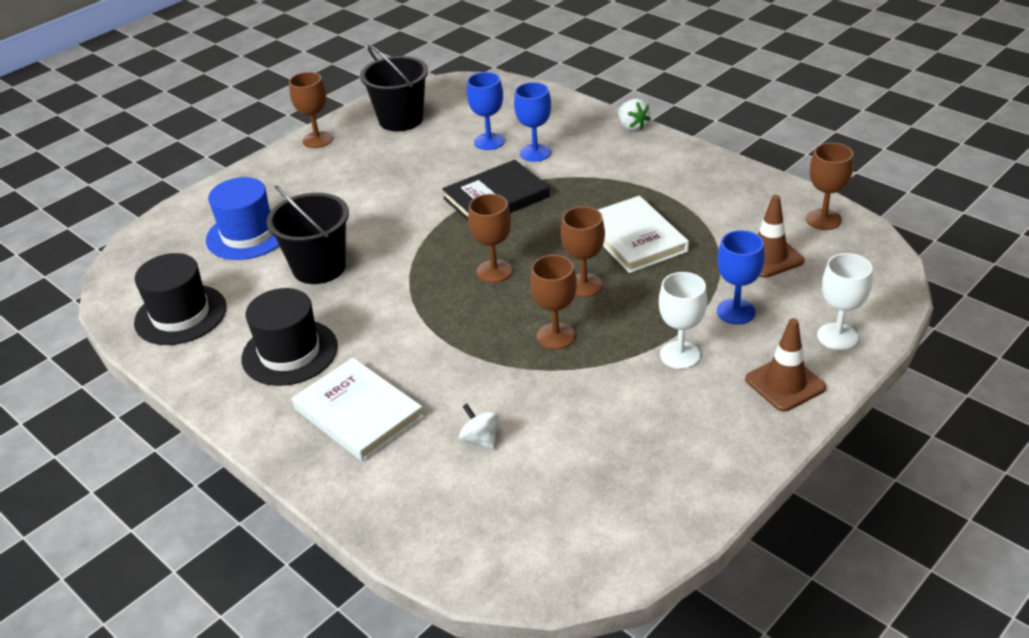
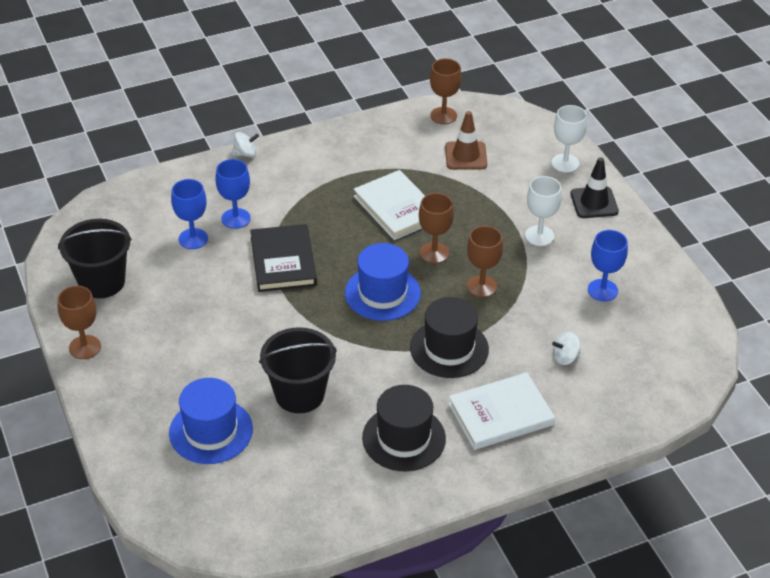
camera: 70 degrees left, 5 degrees up
black hat [134,253,227,345] -> black hat moved to [410,297,489,378]
brown goblet [468,194,512,283] -> blue hat [345,243,421,321]
white book [598,196,689,273] -> white book turned 60 degrees clockwise [354,170,425,240]
white strawberry [618,99,651,131] -> white spinning top [232,132,259,157]
blue goblet [717,230,765,324] -> blue goblet moved to [588,230,628,301]
brown traffic cone [745,318,826,412] -> black traffic cone [570,157,619,218]

